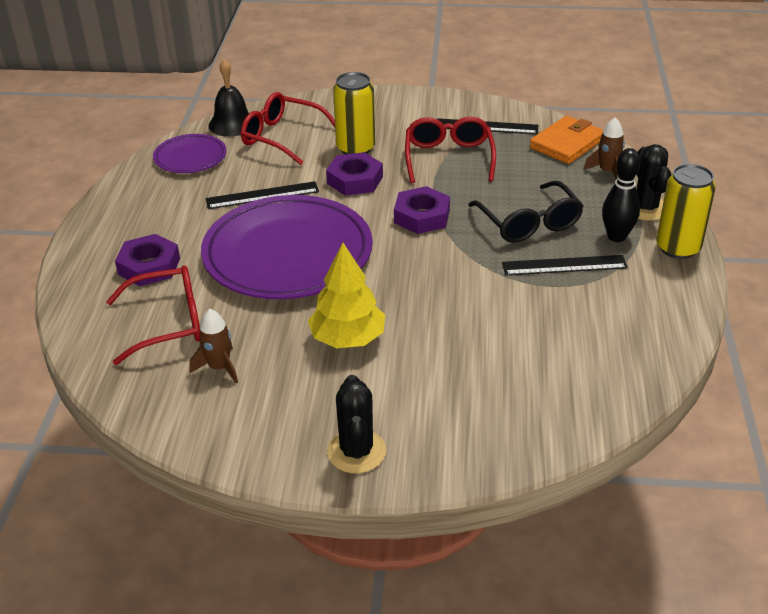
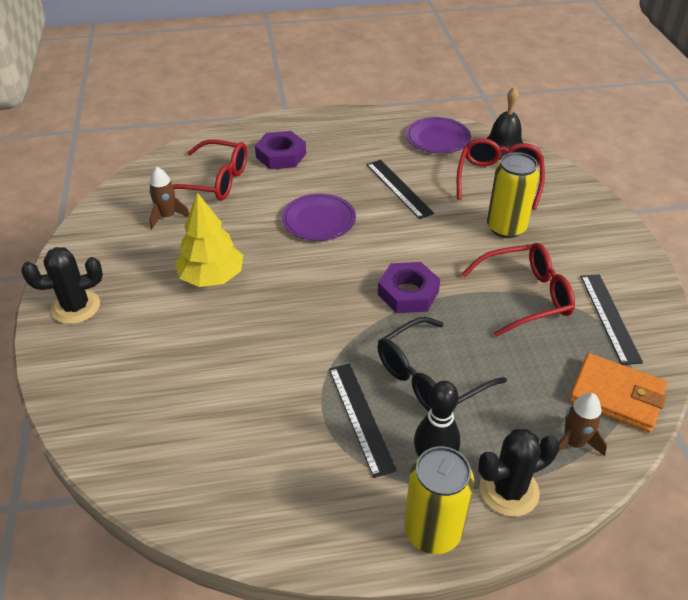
camera: 75 degrees right, 5 degrees up
red glasses [106,265,200,365] -> red glasses turned 45 degrees counterclockwise [173,140,247,200]
purple plate [201,195,373,299] -> purple plate [282,193,356,241], size x0.49
purple nut [326,152,383,196] -> none

